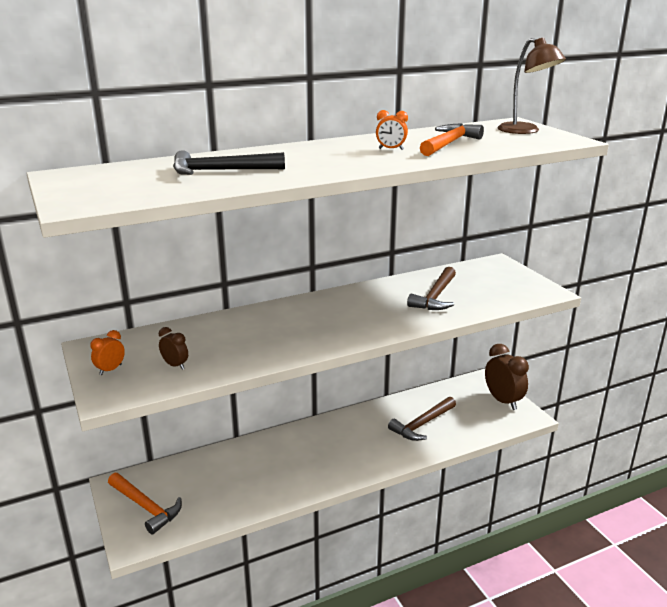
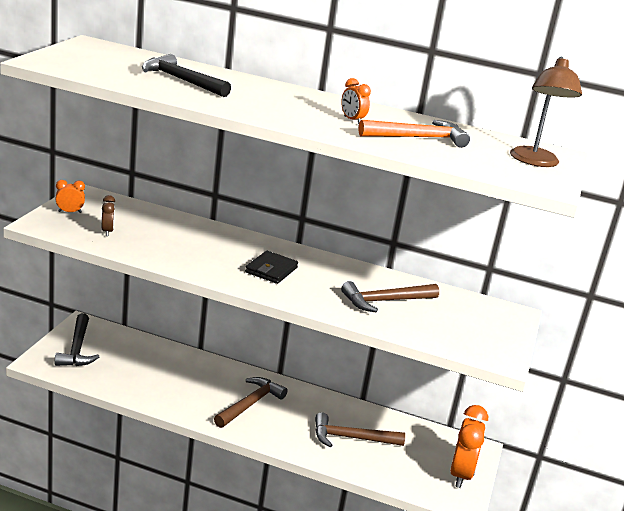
camera: 40 degrees right, 0 degrees up
orange hammer [108,473,182,534] -> black hammer [54,313,99,366]
brown clock [485,344,529,410] -> orange clock [450,405,488,488]
none -> brown hammer [214,377,288,428]
none -> black wallet [245,251,298,284]

